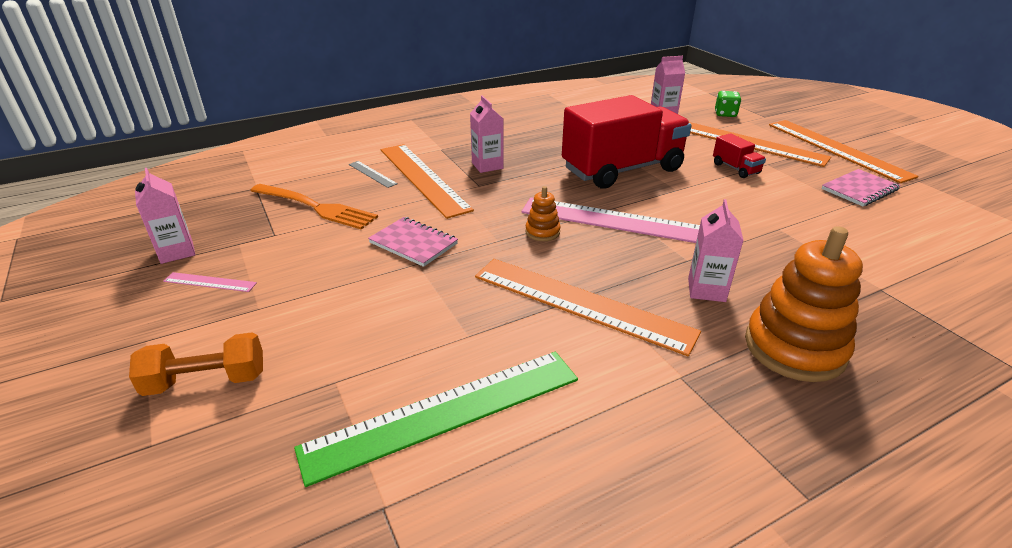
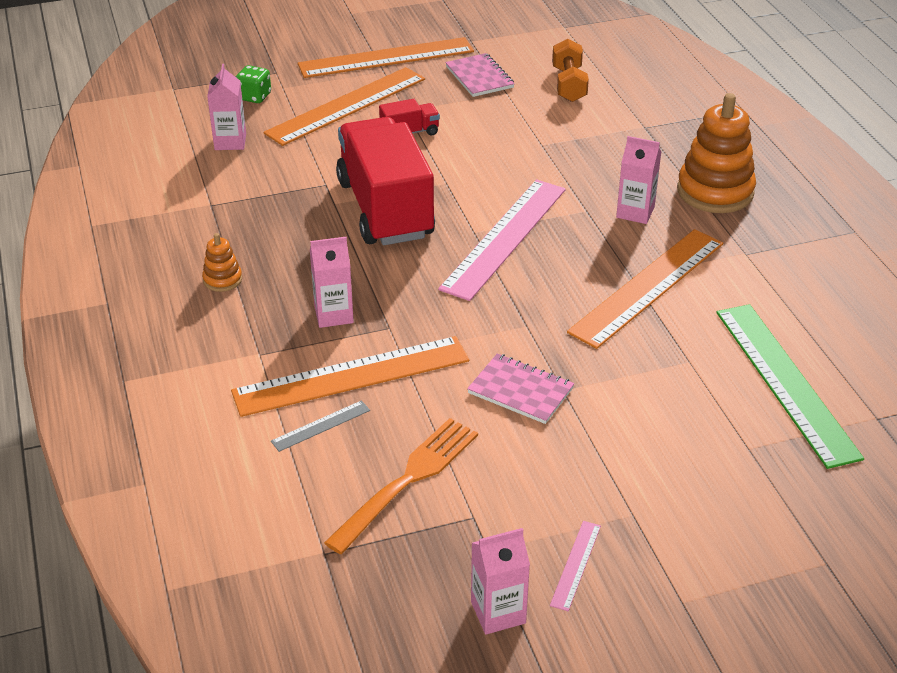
camera: 80 degrees left, 5 degrees up
orange dumbbell [129,332,263,396] -> orange dumbbell moved to [552,39,589,102]
pink notebook [368,217,458,267] -> pink notebook turned 75 degrees clockwise [467,353,574,424]
orange stacking toy [525,186,561,241] -> orange stacking toy moved to [202,233,242,292]

